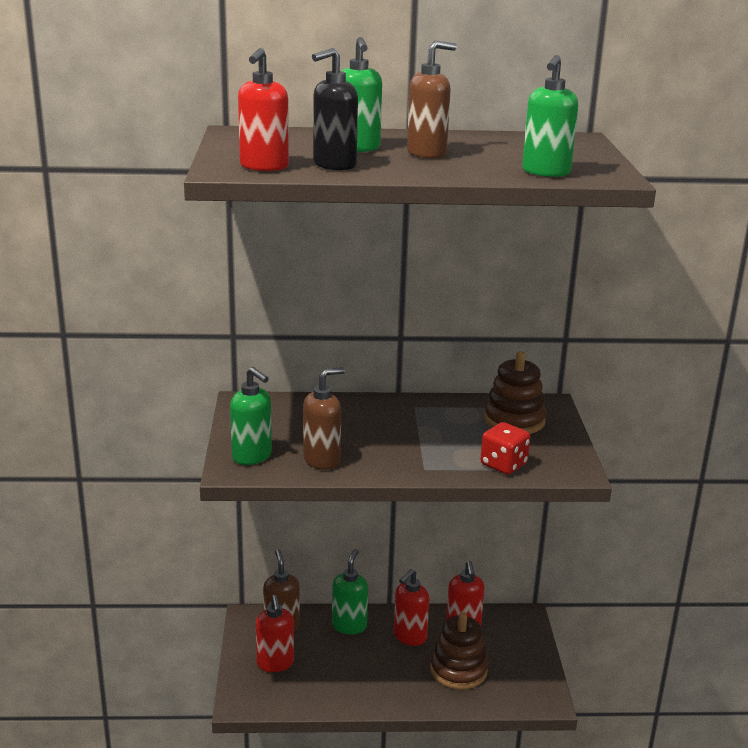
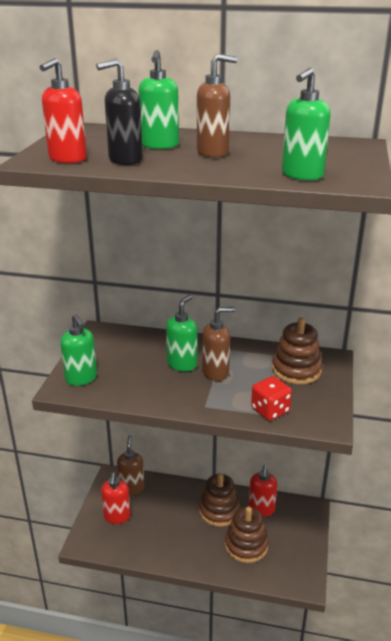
camera: 15 degrees right, 5 degrees up
brown soap dispenser [303,367,345,470] -> brown soap dispenser moved to [202,307,235,381]
green soap dispenser [332,549,368,634] -> green soap dispenser moved to [166,295,197,372]
red soap dispenser [394,569,429,646] -> brown stacking toy [199,473,240,527]

